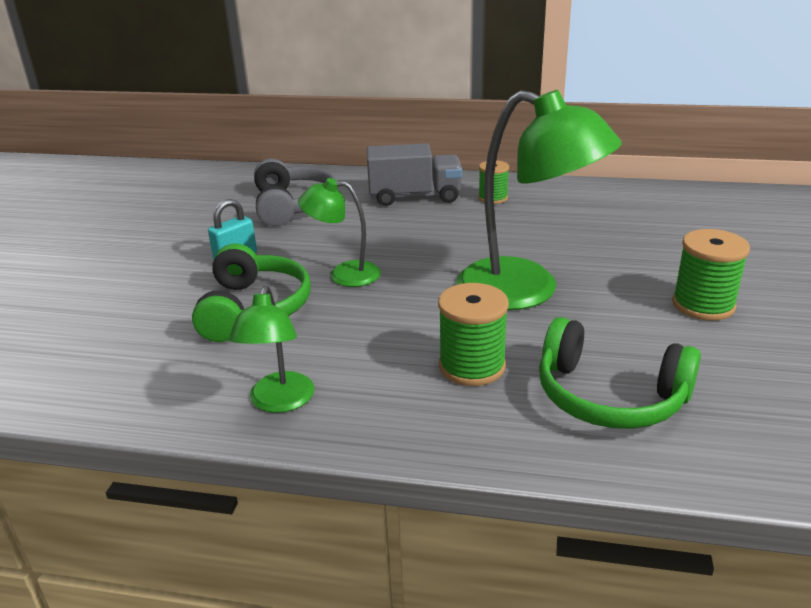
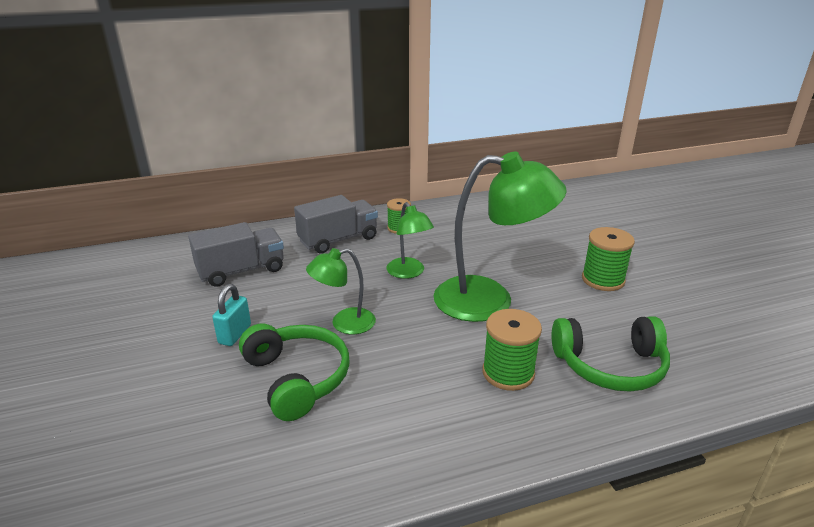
camera: 30 degrees left, 0 degrees up
green lamp [229,286,314,413] -> green lamp moved to [386,202,434,279]
grey headphones [254,159,338,226] -> grey truck [188,222,284,287]

